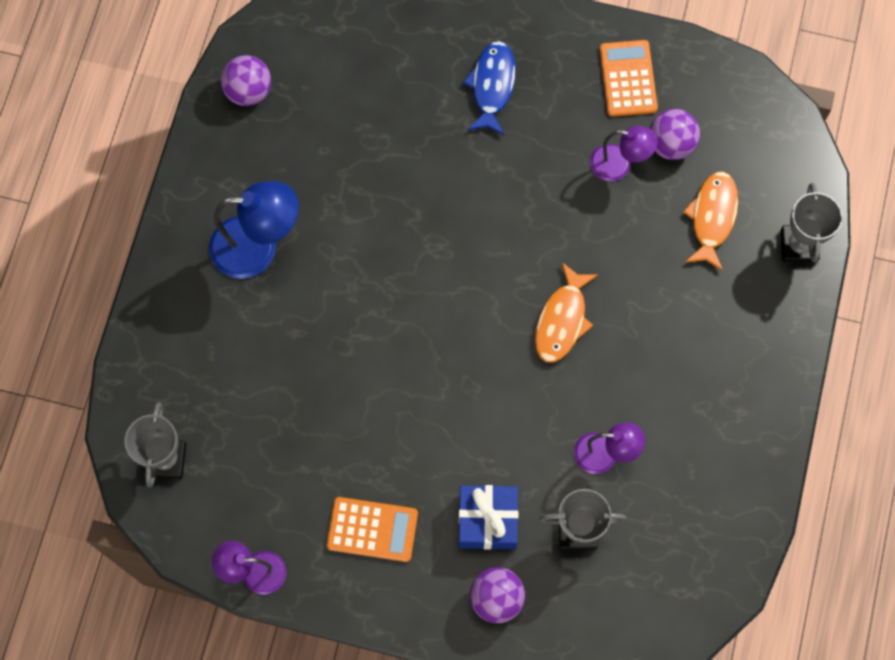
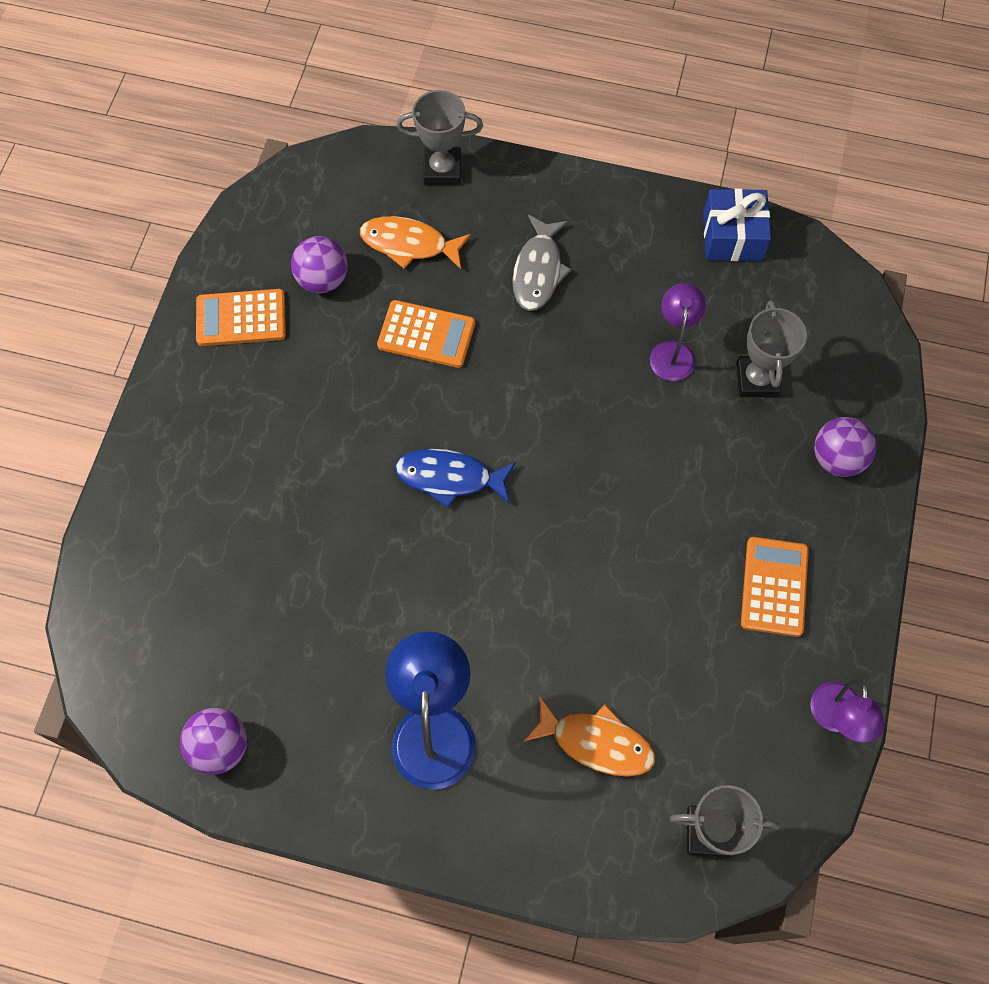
camera: 90 degrees left, 5 degrees down
blue gift [459,485,518,550] -> blue gift moved to [703,188,771,261]
blue fish [463,41,516,135] -> blue fish moved to [395,449,516,508]
orange fish [535,262,598,363] -> orange fish moved to [524,697,655,777]
purple lamp [590,126,658,181] -> none
none -> orange calculator [377,300,475,368]
none -> grey fish [512,215,572,311]

